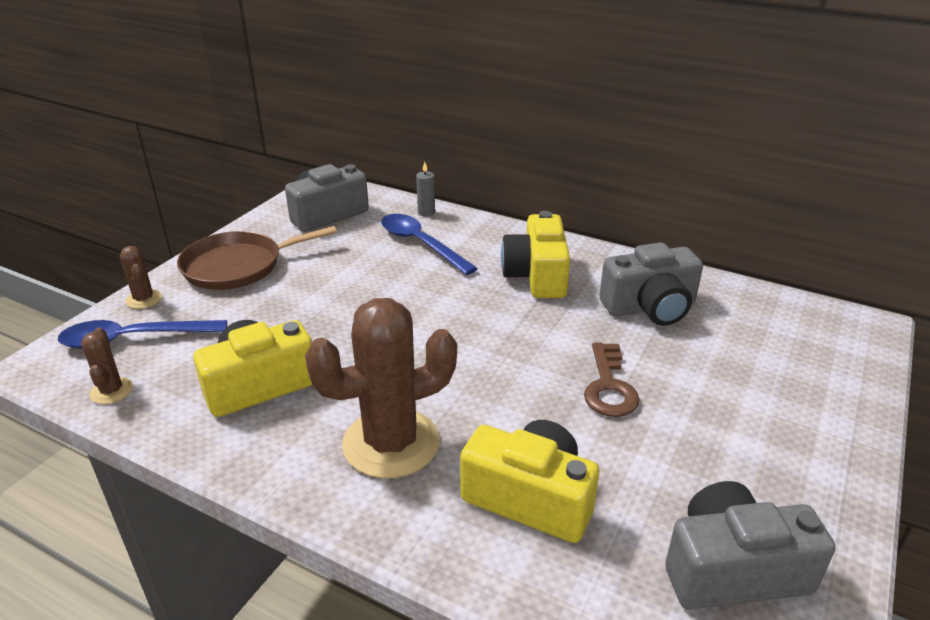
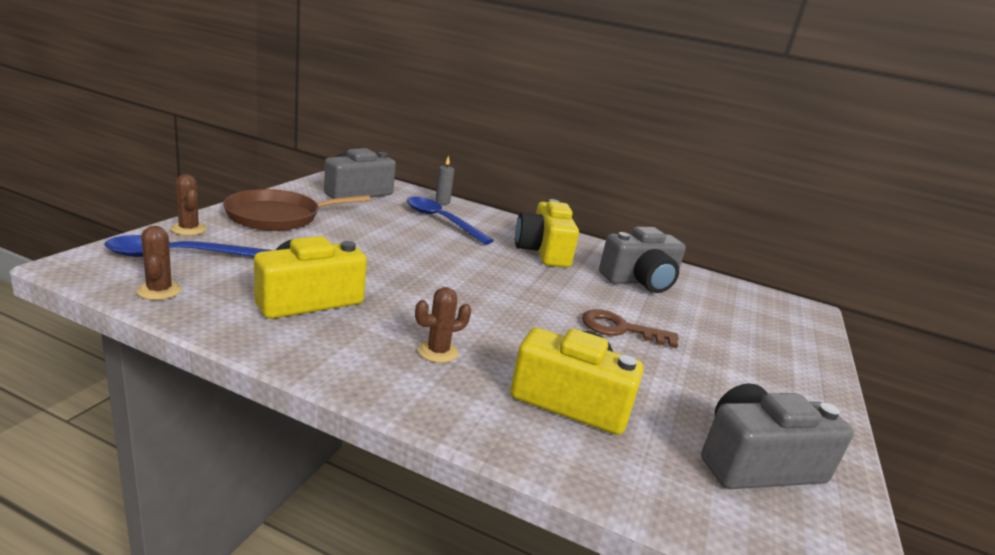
camera: 10 degrees left, 10 degrees down
brown cactus [305,298,457,478] -> brown cactus [415,287,471,363], size x0.45
brown key [584,342,640,417] -> brown key turned 105 degrees clockwise [582,309,679,348]

